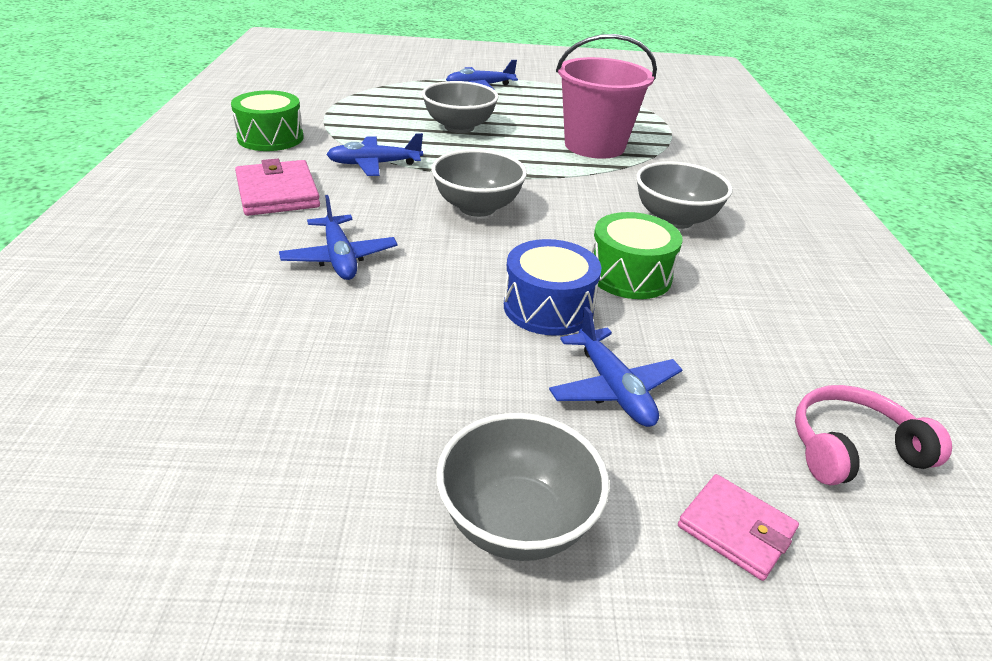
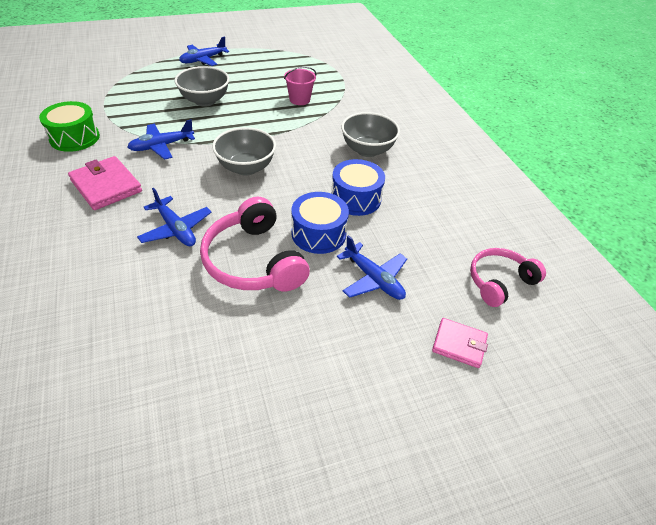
camera: 20 degrees left, 10 degrees up
grey bowl [436,413,609,561] -> none
pink bucket [556,34,657,159] -> pink bucket [284,67,316,105], size x0.51
green drum [592,212,683,299] -> blue drum [331,159,385,216]
none -> pink headphones [200,197,310,292]

